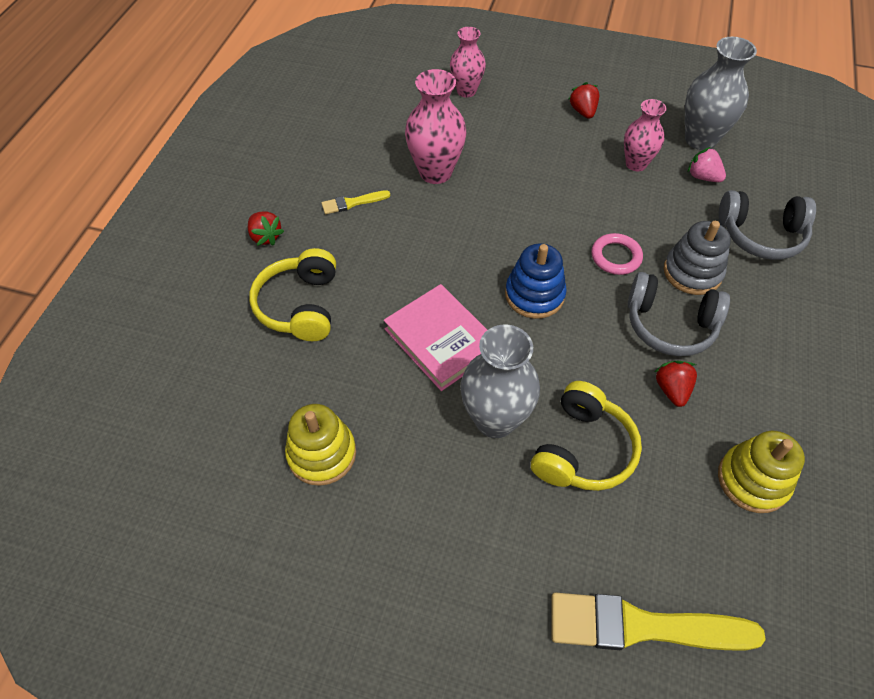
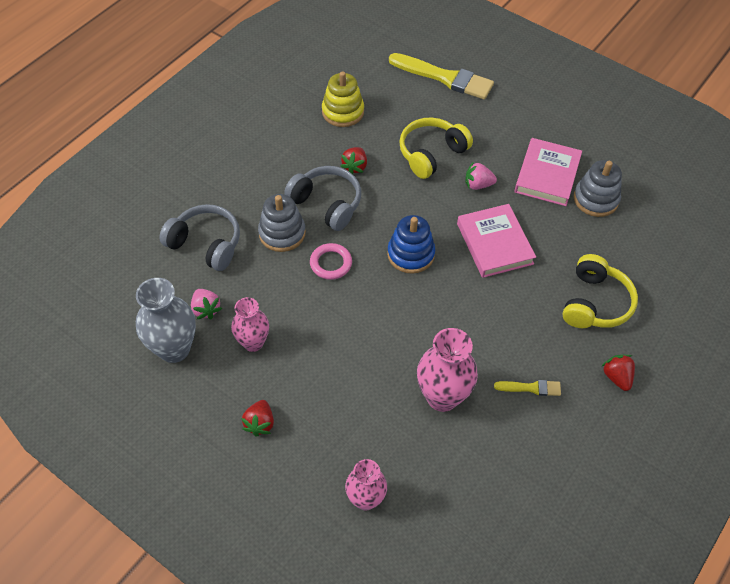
camera: 160 degrees left, 0 degrees up
yellow stacking toy [285,404,356,486] -> grey stacking toy [574,160,622,217]
grey vase [460,324,540,438] -> pink strawberry [465,161,497,190]
none -> pink book [514,138,582,206]

